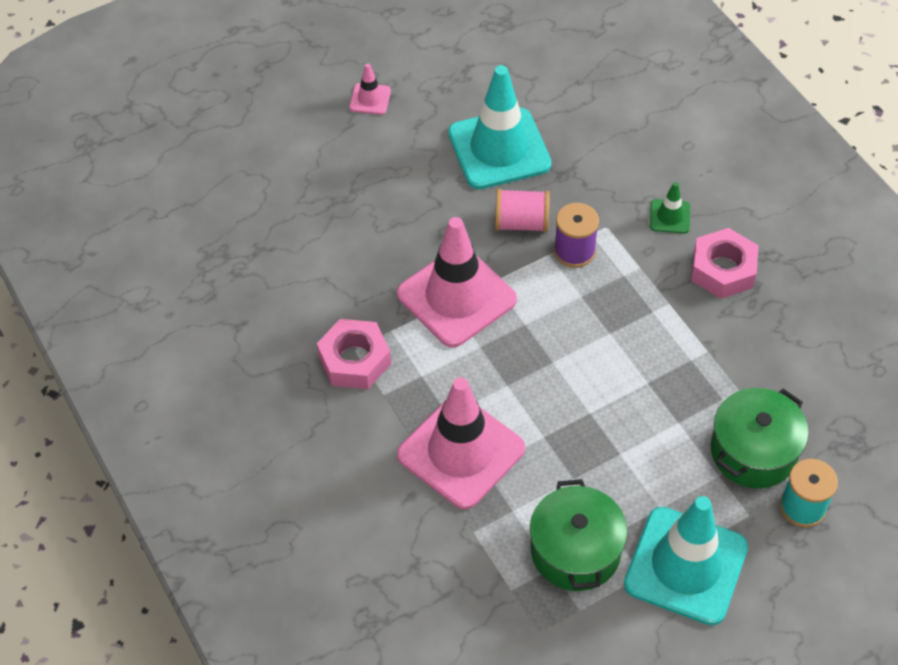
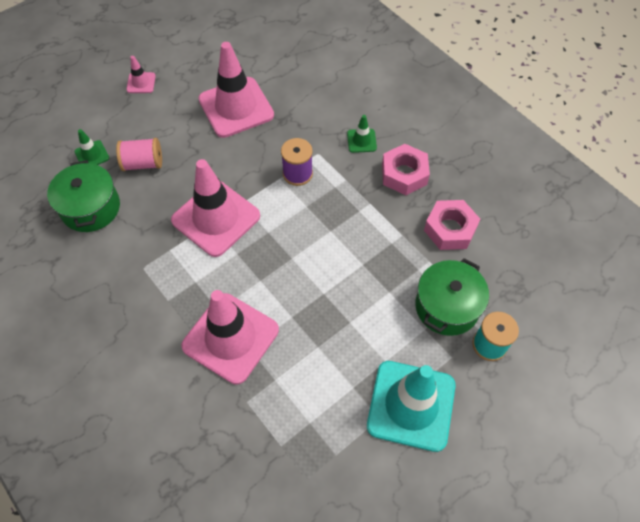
camera: 10 degrees left, 5 degrees up
pink nut [317,319,391,389] -> pink nut moved to [424,200,480,250]
turquoise traffic cone [448,65,552,189] -> pink traffic cone [199,42,274,138]
pink spool [495,189,550,233] -> pink spool moved to [116,138,162,171]
green pot [530,479,628,591] -> green pot moved to [47,160,120,232]
none -> green traffic cone [74,129,109,165]

